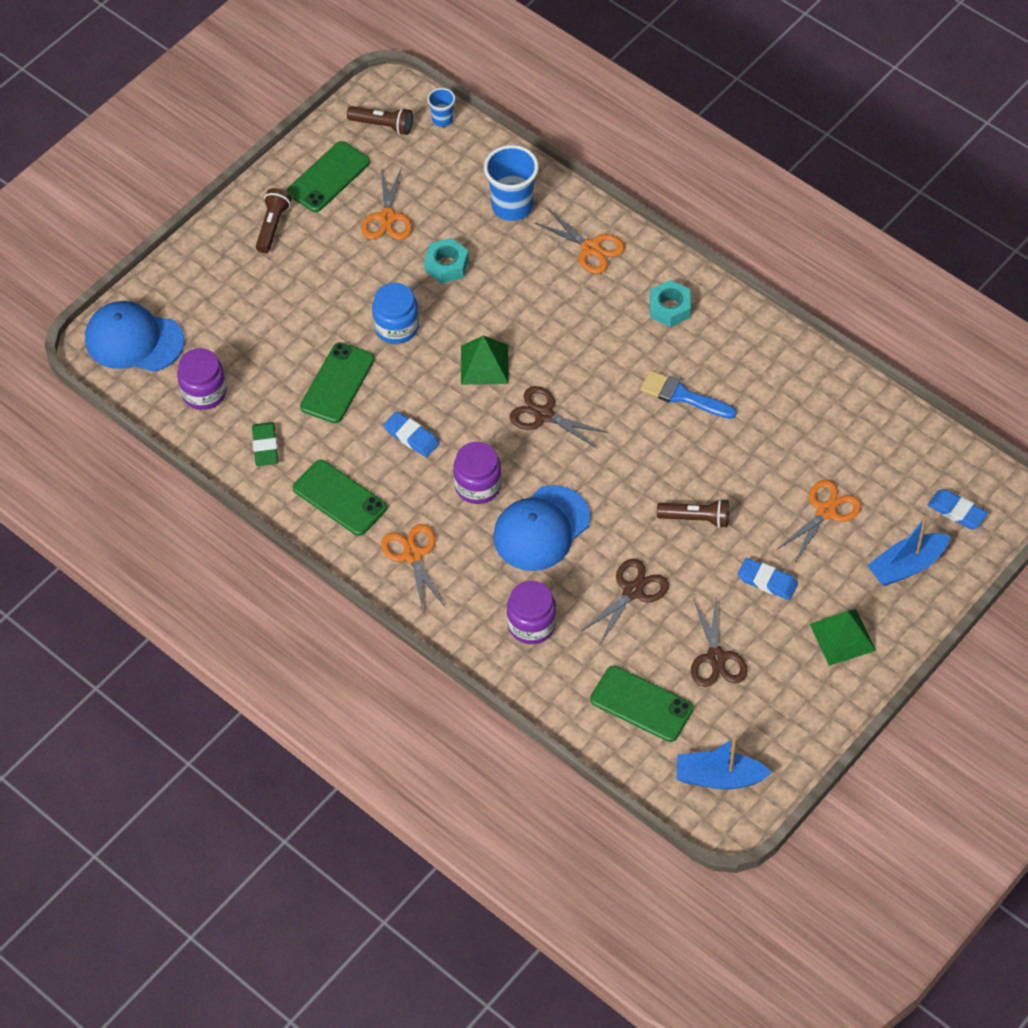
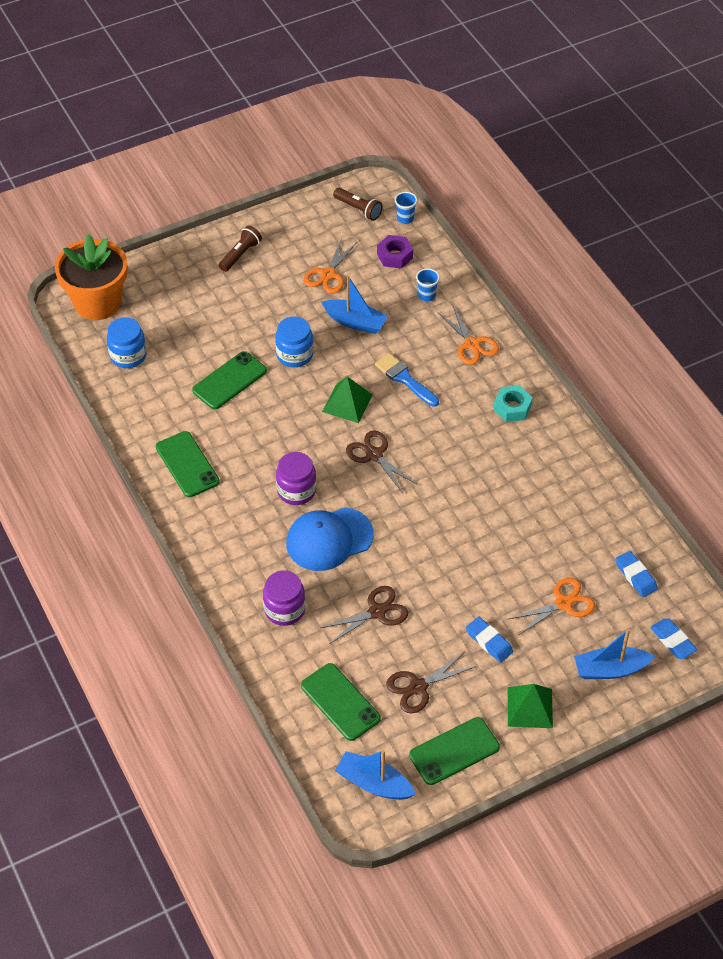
camera: 20 degrees right, 5 degrees down
blue cap [85,301,184,372] -> orange flower pot [55,234,128,320]
purple jar [177,348,227,410] -> blue jar [107,317,147,368]
green eraser [252,422,278,466] -> none
green phone [287,141,370,212] -> green phone moved to [409,717,500,785]
orange scissors [381,524,446,611] -> none
blue eraser [383,411,439,457] -> blue eraser moved to [615,551,658,597]
turquoise nut [424,238,469,284] -> blue boat [321,276,388,334]
blue cup [484,145,539,221] -> blue cup [416,268,440,302], size x0.53
blue brush [640,370,737,419] -> blue brush moved to [375,353,439,407]
brown flashlight [657,499,729,528] -> none
brown scissors [691,594,748,687] -> brown scissors turned 45 degrees clockwise [386,652,476,713]
none -> purple nut [377,235,413,269]

